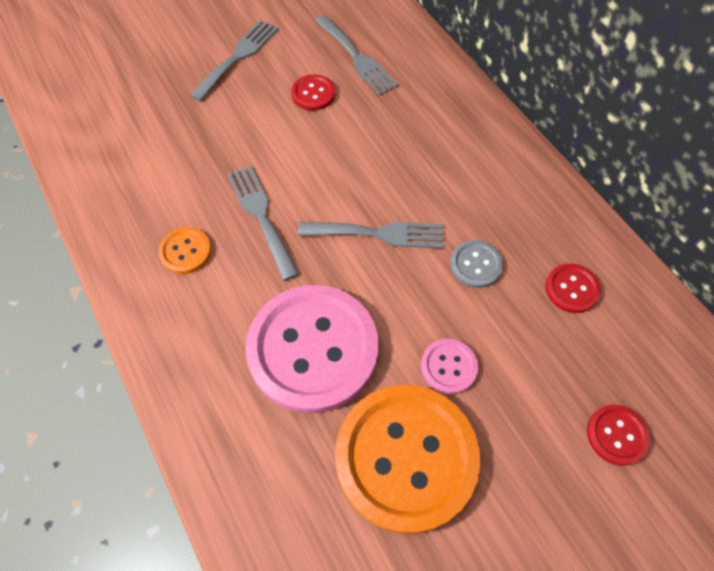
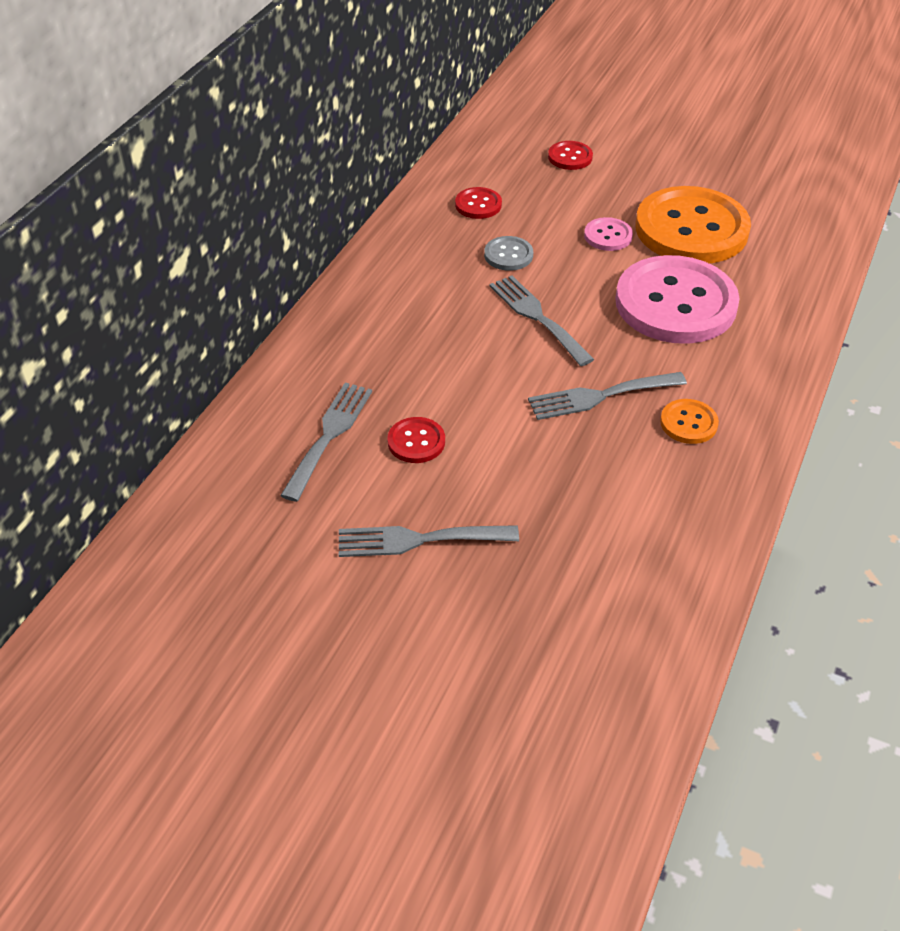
camera: 125 degrees left, 15 degrees down
grey fork [227,165,299,281] -> grey fork turned 45 degrees clockwise [528,372,687,420]

